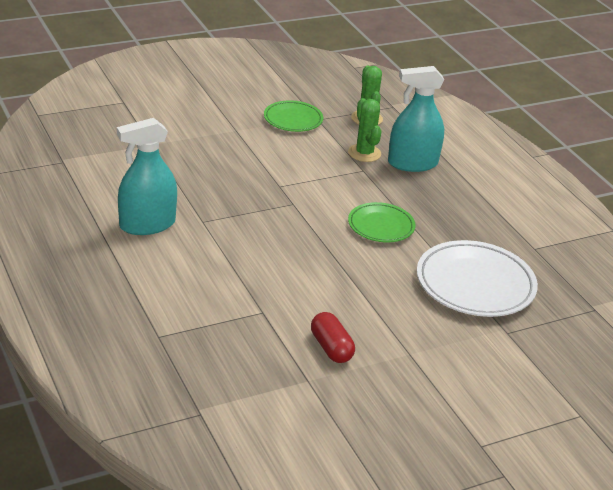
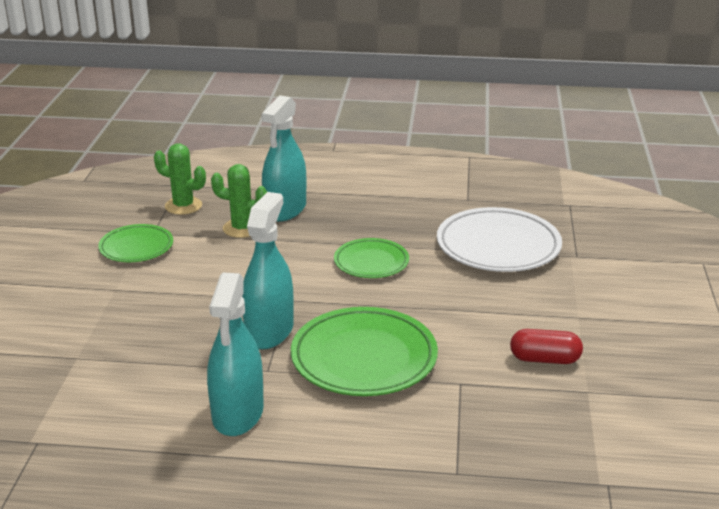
camera: 55 degrees left, 5 degrees down
none -> turquoise spray bottle [242,192,294,350]
none -> green plate [291,307,438,396]

